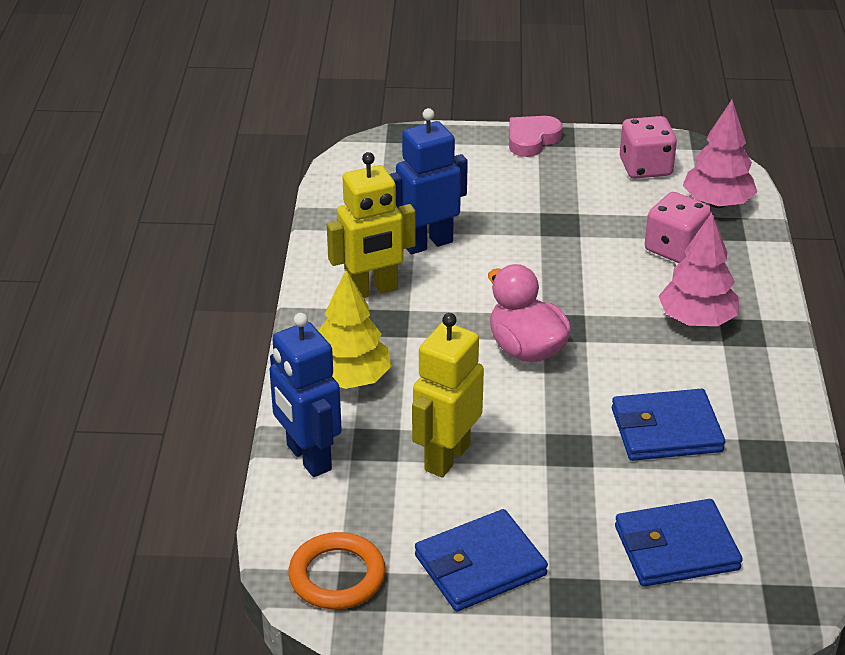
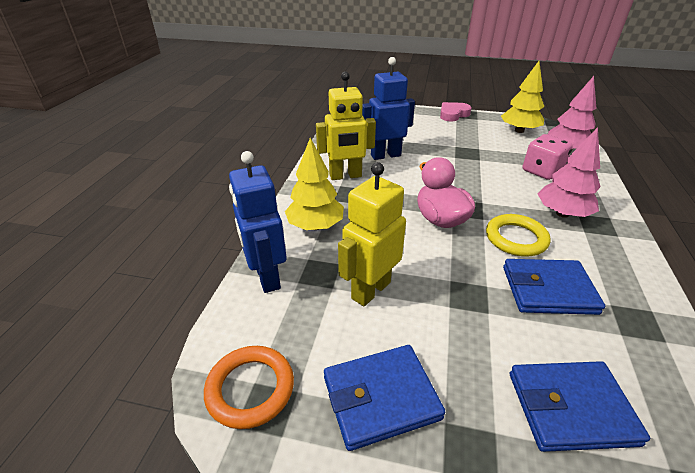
camera: 10 degrees right, 0 degrees up
pink dice [620,116,677,179] -> yellow tree [501,61,544,133]
none -> yellow ring [486,214,550,257]

